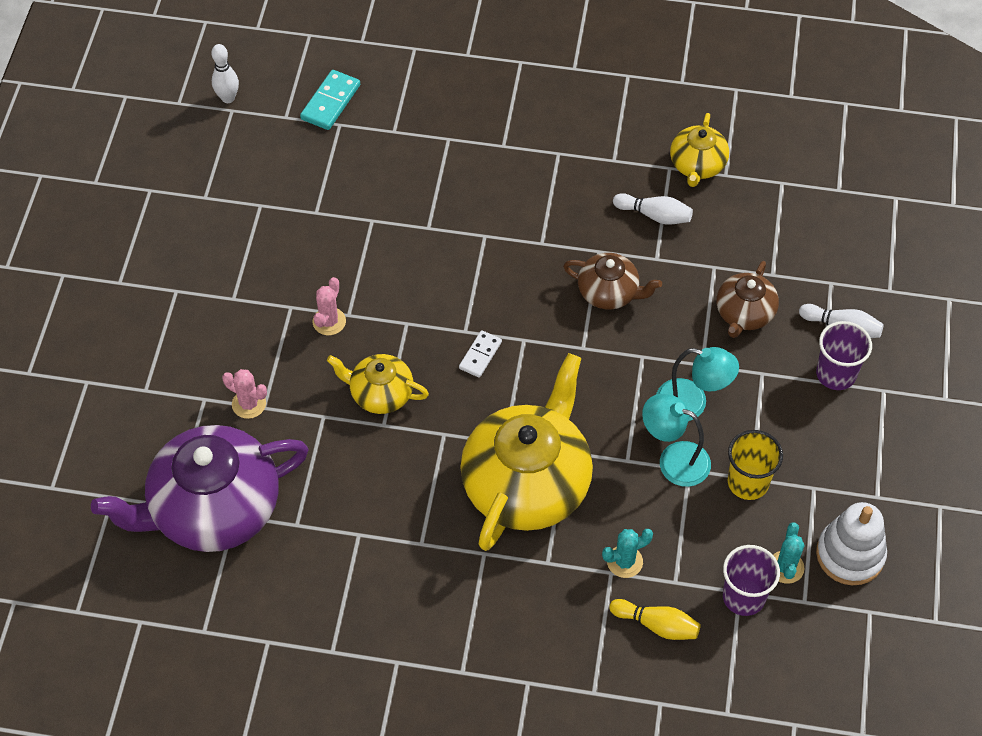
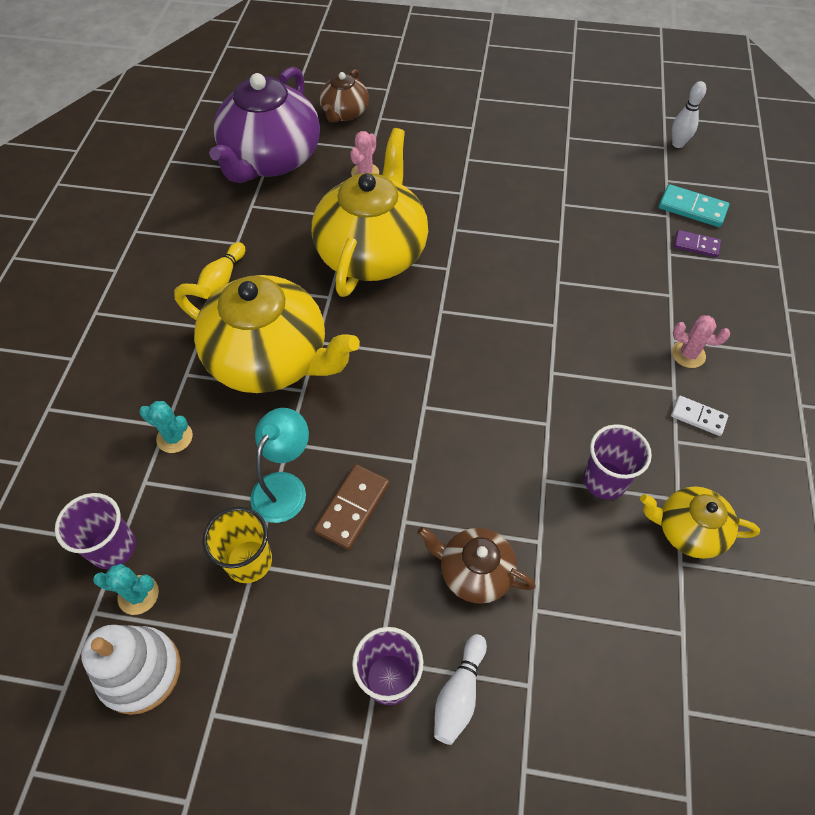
camera: 90 degrees right, 0 degrees up
purple teapot [91,425,309,552] -> purple teapot turned 135 degrees counterclockwise [209,67,320,183]
pink cactus [313,277,346,335] -> pink cactus moved to [672,315,730,368]
yellow teapot [327,354,429,414] -> yellow teapot [312,128,428,297], size x1.98
white domino [459,330,502,378] -> white domino moved to [671,396,728,436]
brown teapot [563,253,662,310] -> brown teapot moved to [319,69,369,123]
turquoise cactus [602,529,653,578] -> turquoise cactus turned 45 degrees counterclockwise [139,401,193,453]
yellow bowling pin [609,599,701,640] -> yellow bowling pin moved to [197,242,245,296]
white bowling pin [613,193,693,225] -> purple cup [583,424,652,500]
turquoise lamp [656,347,739,421] -> brown domino [314,464,389,550]
none -> purple domino [674,230,721,257]

